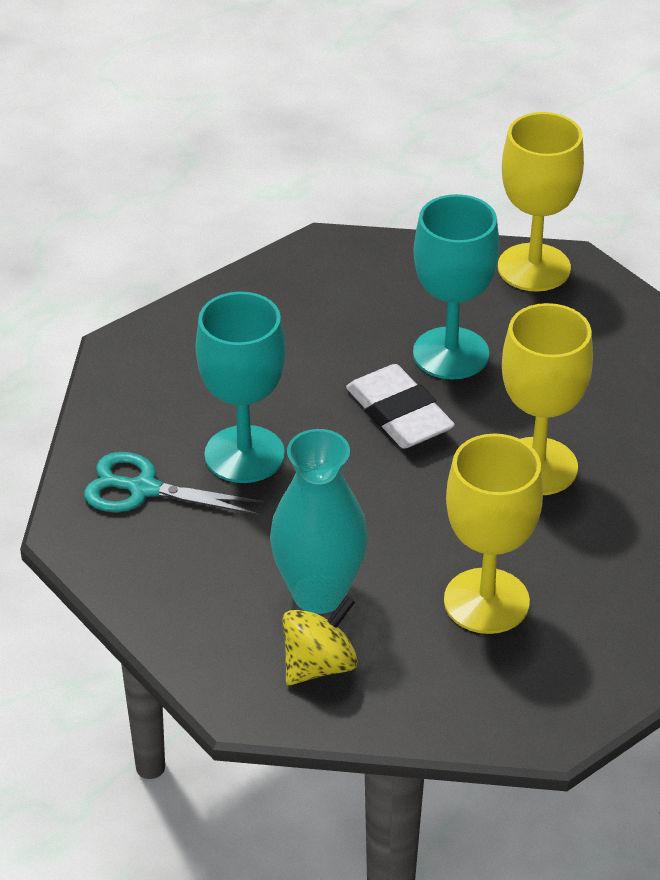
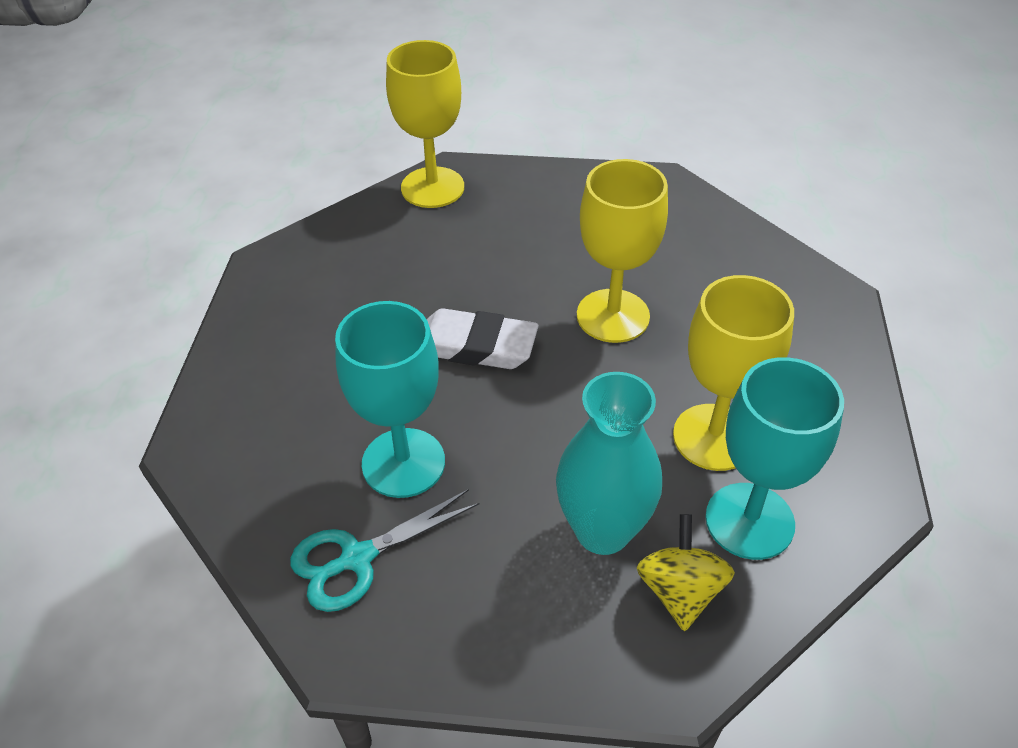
camera: 45 degrees left, 5 degrees up
turquoise goblet [413,194,499,380] -> turquoise goblet moved to [705,357,844,560]

